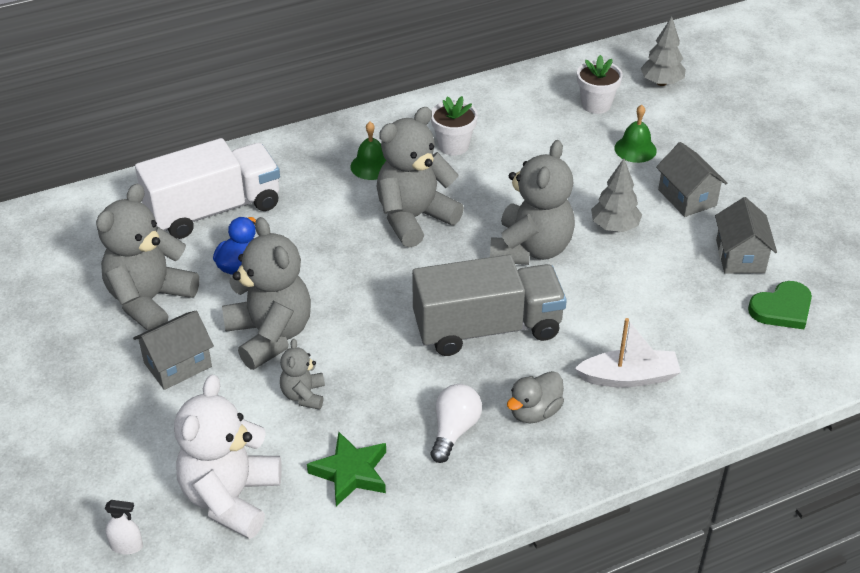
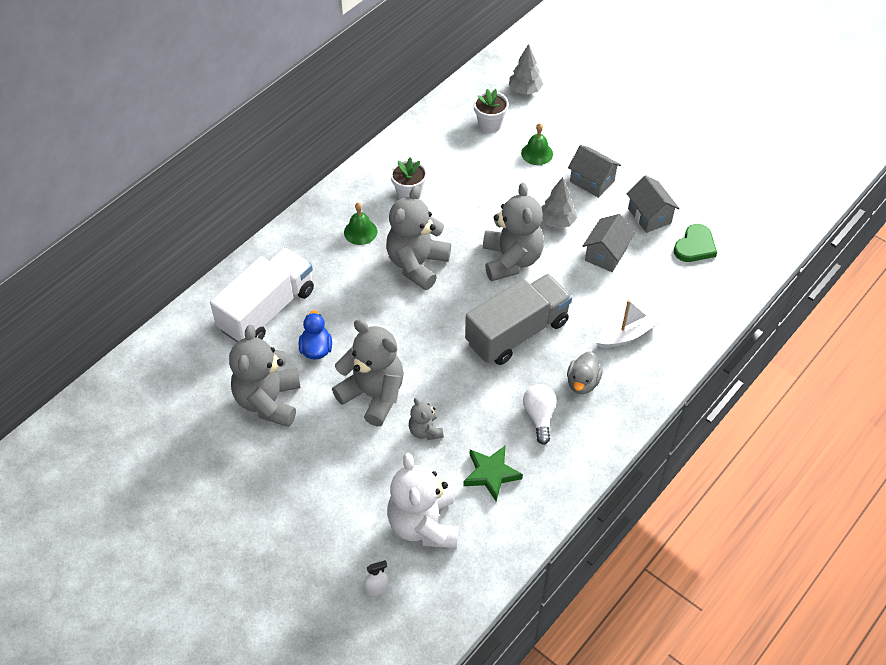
camera: 25 degrees left, 10 degrees up
grey house [133,311,214,390] -> grey house moved to [583,214,635,272]

